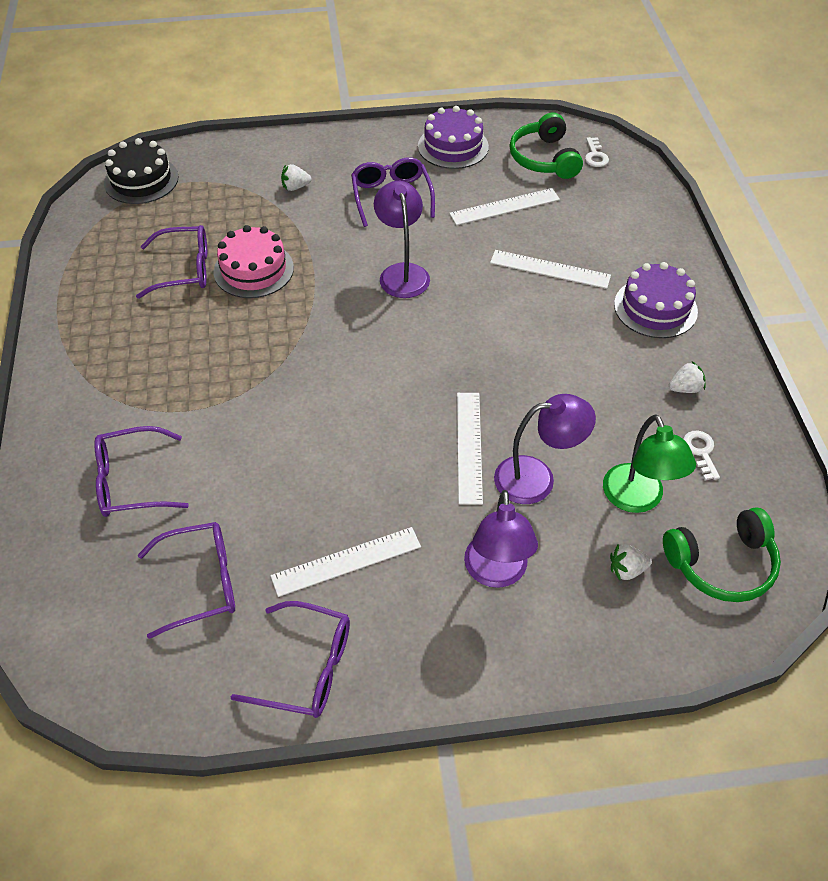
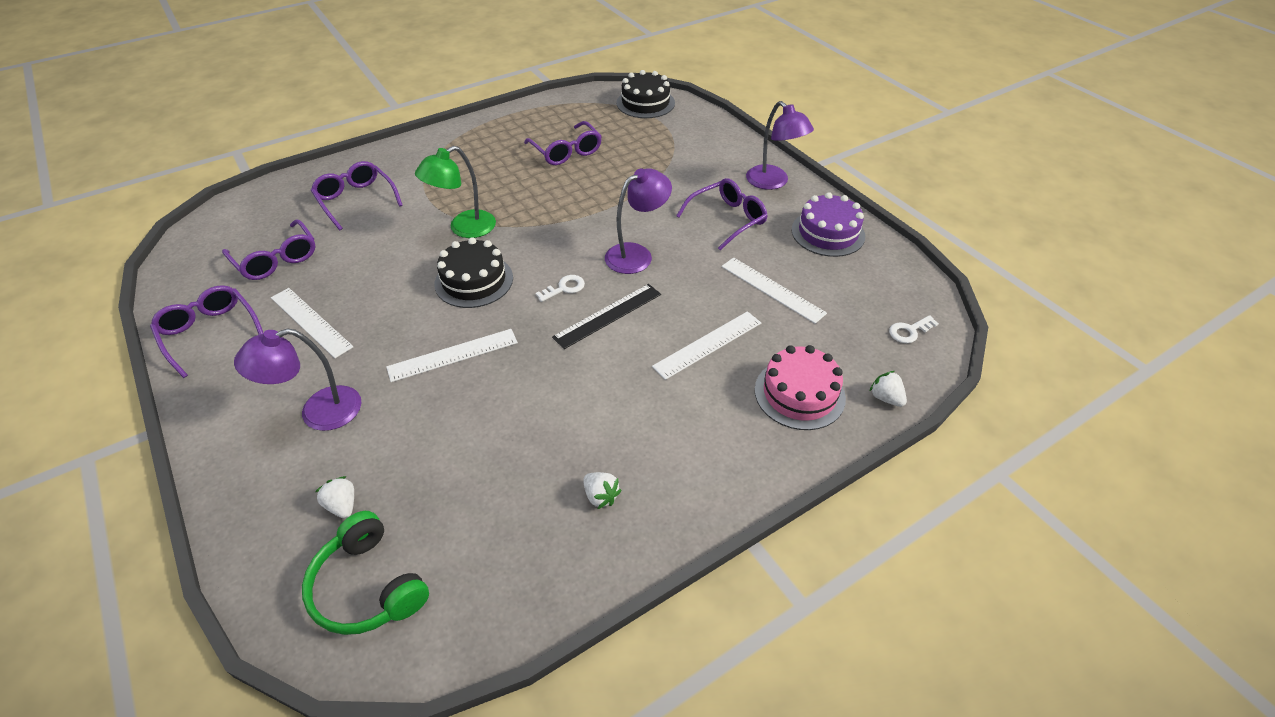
camera: 65 degrees right, 5 degrees down
pink cake [214,225,294,298] -> pink cake moved to [755,345,846,430]
purple glasses [230,601,350,718] -> purple glasses turned 150 degrees clockwise [150,285,263,378]
white strawberry [281,164,311,191] -> white strawberry moved to [869,371,907,407]
white ruler [490,250,611,289] -> white ruler turned 60 degrees clockwise [652,311,761,380]
purple lamp [494,394,596,504] -> purple lamp moved to [746,101,814,190]
green headphones [510,113,583,179] -> none
green lamp [603,414,696,513] -> green lamp moved to [415,146,496,238]
purple cake [614,262,698,338] -> none
white key [683,431,720,480] -> white key moved to [535,275,585,302]
none -> black cake [434,238,513,308]
none -> black ruler [552,284,661,349]

